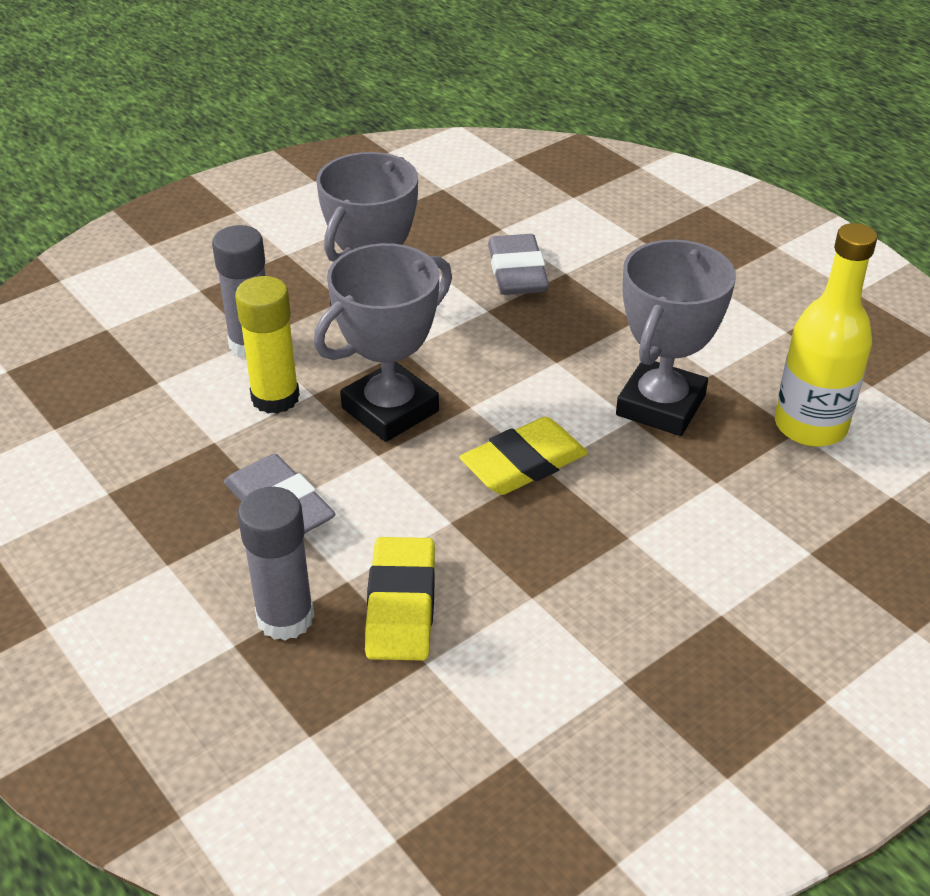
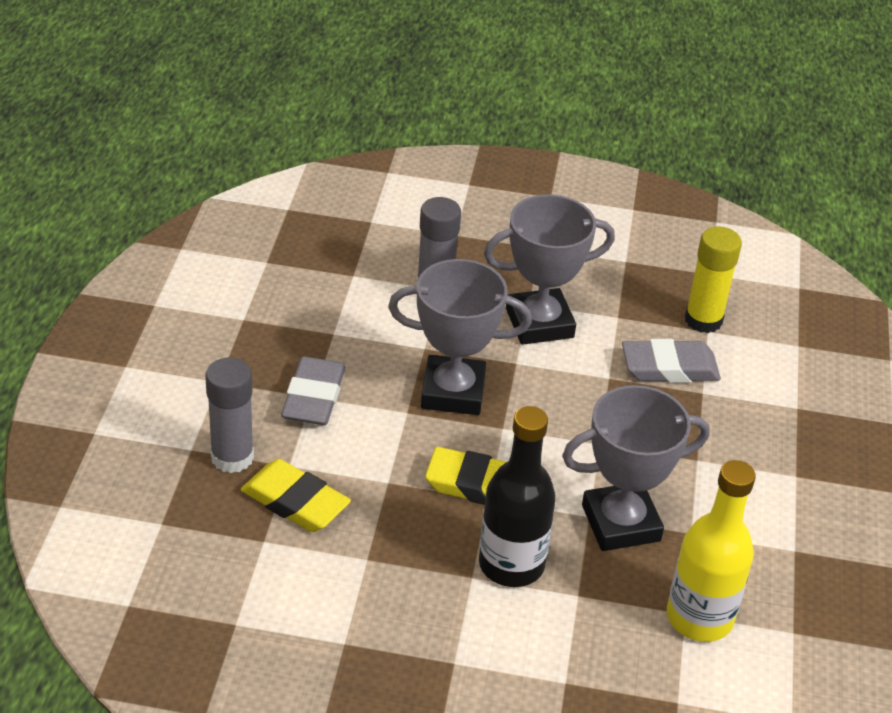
camera: 45 degrees right, 0 degrees up
yellow glue stick [235,276,300,414] -> yellow glue stick moved to [685,226,742,333]
yellow eraser [365,537,435,661] -> yellow eraser turned 75 degrees clockwise [241,459,351,532]
grey eraser [488,234,549,295] -> grey eraser turned 45 degrees clockwise [622,339,721,383]
none -> black bottle [479,406,556,587]

